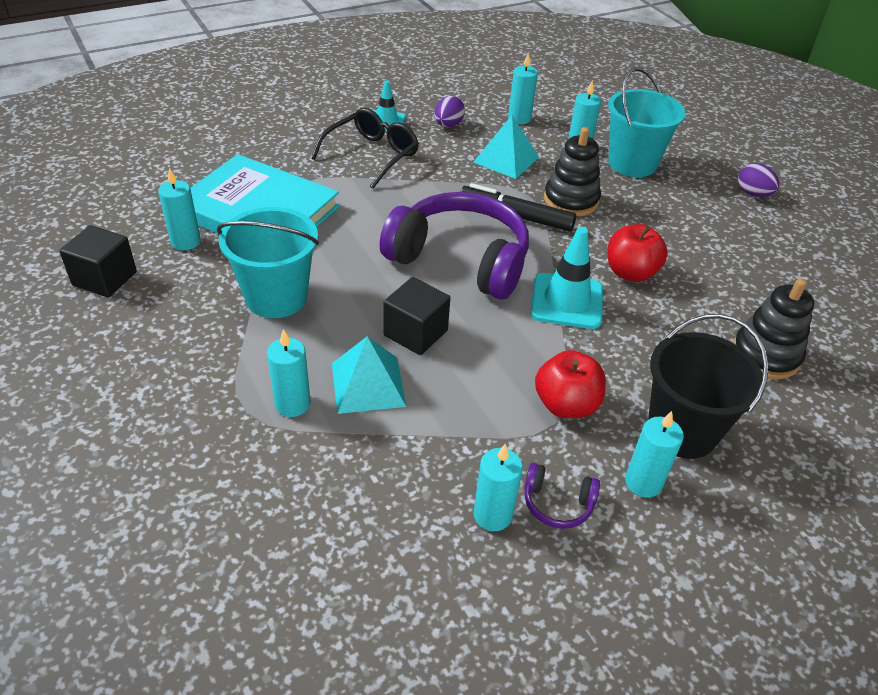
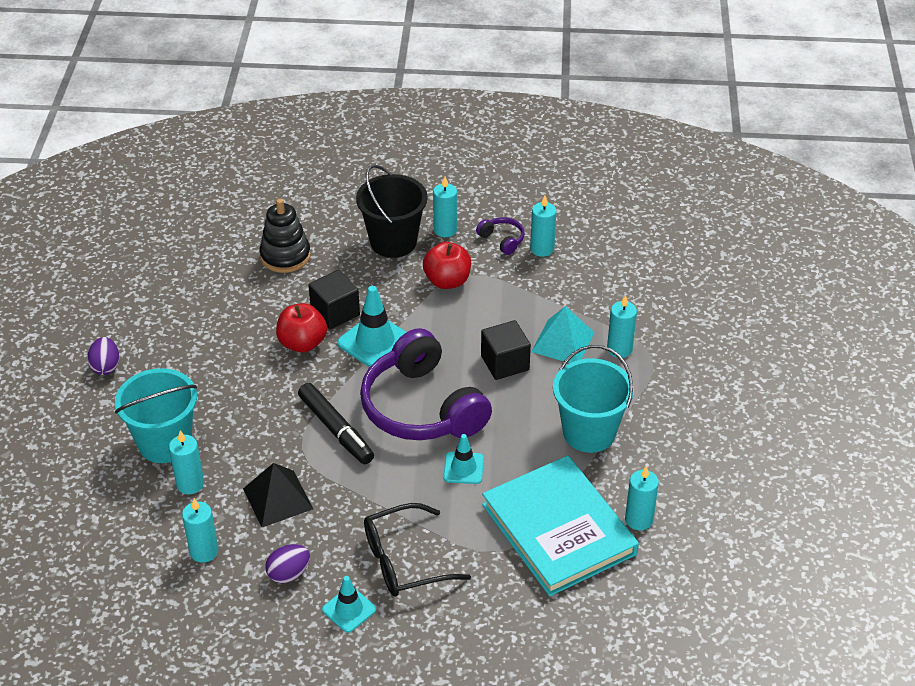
camera: 145 degrees left, 0 degrees up
black cube [59,225,137,298] -> black cube moved to [308,270,360,329]
turquoise pyramid [473,115,539,179] -> black pyramid [243,463,313,527]
black stacking toy [544,127,601,216] -> none
none -> turquoise traffic cone [443,434,484,484]

